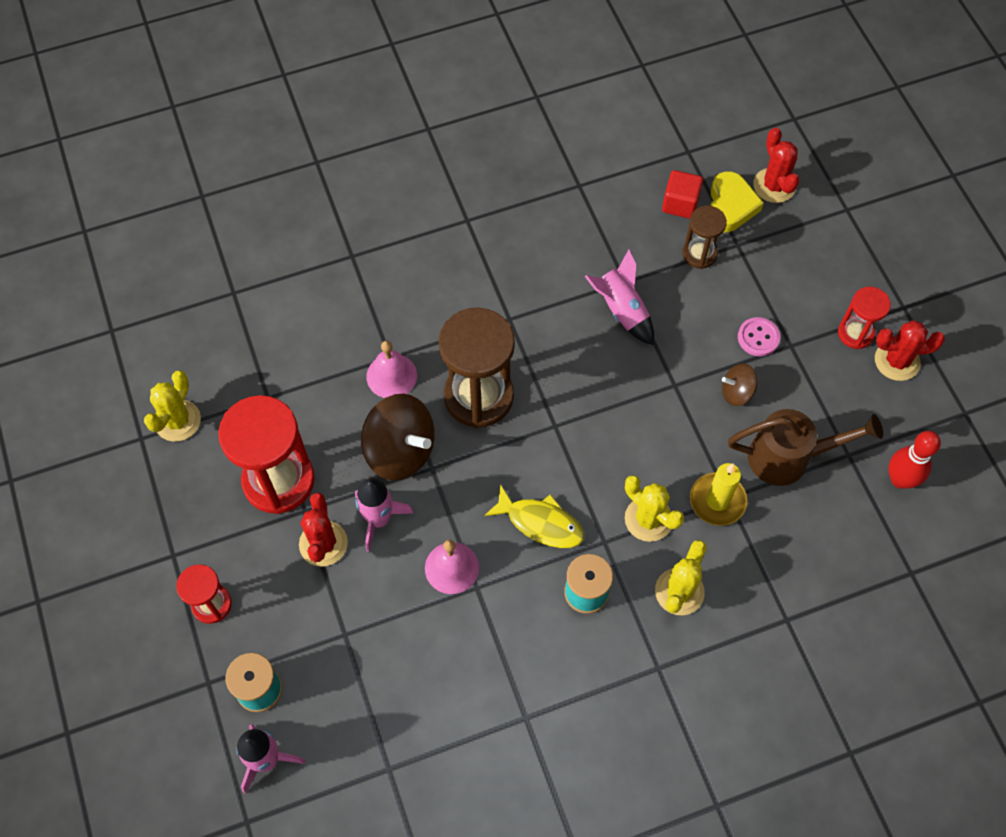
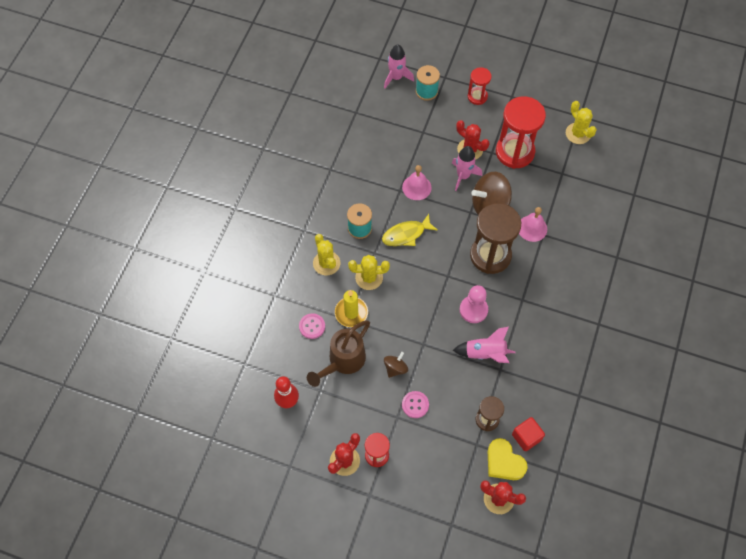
camera: 130 degrees right, 0 degrees up
none -> pink button [299,313,325,339]
none -> pink pawn [460,285,488,323]

